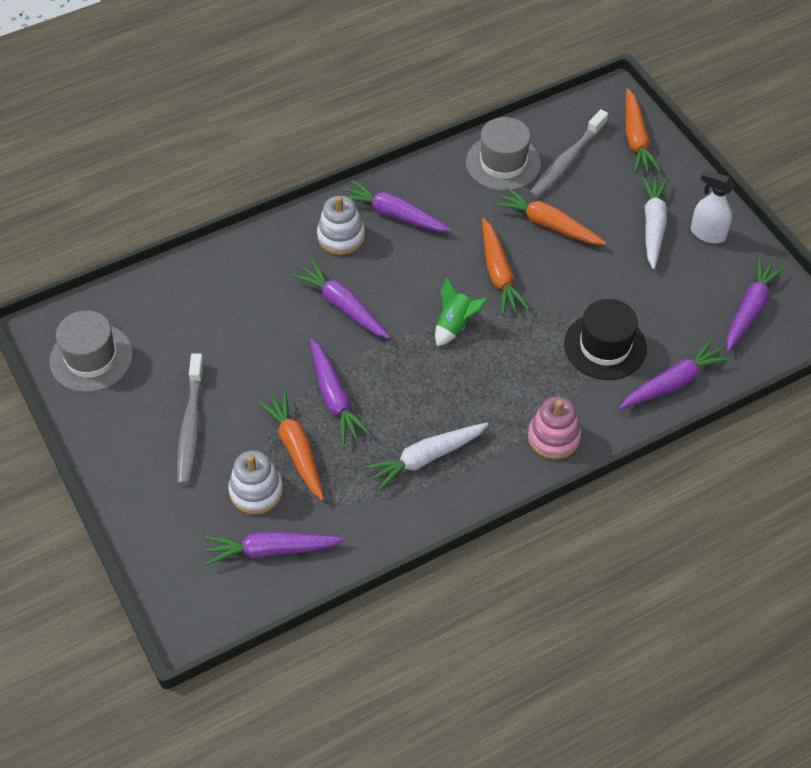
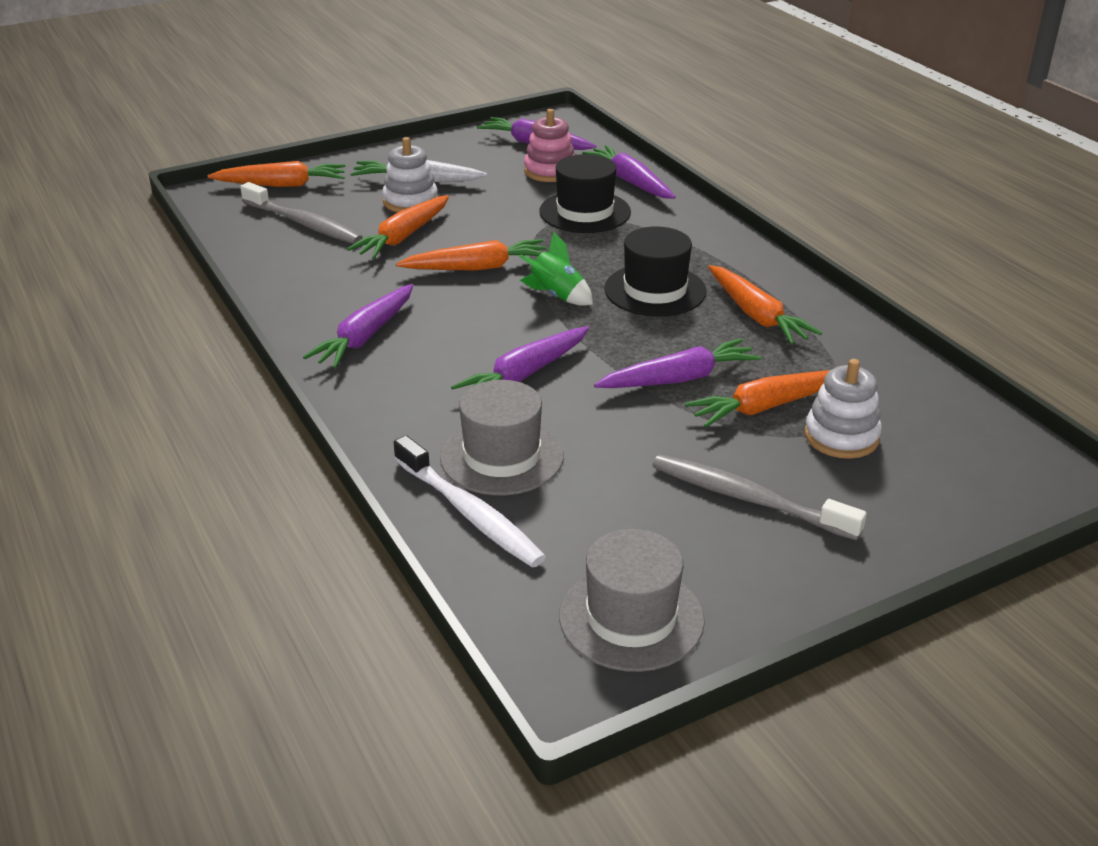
camera: 90 degrees left, 20 degrees down
grey toothbrush [177,353,204,485] -> grey toothbrush turned 150 degrees counterclockwise [652,455,867,541]
purple carrot [205,531,345,565] -> none
white stacking toy [317,196,365,255] -> white stacking toy moved to [382,137,438,212]
white carrot [365,422,489,491] -> orange carrot [708,265,822,345]
grey hat [466,117,541,191] -> grey hat moved to [440,380,564,495]
pink stacking toy [528,396,581,459] -> pink stacking toy moved to [524,109,574,182]
white spray bottle [691,170,735,243] -> none
none -> white toothbrush [394,435,546,568]
none -> black hat [604,226,707,317]

